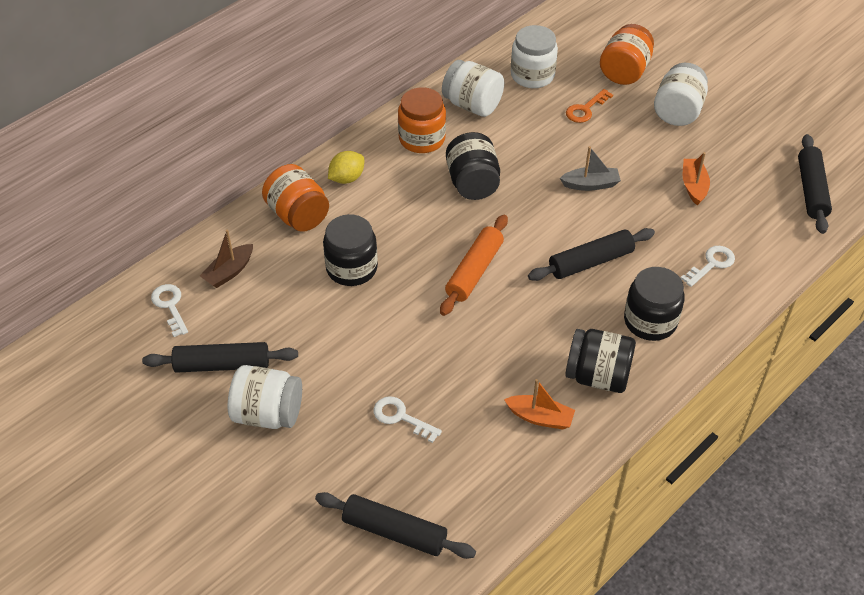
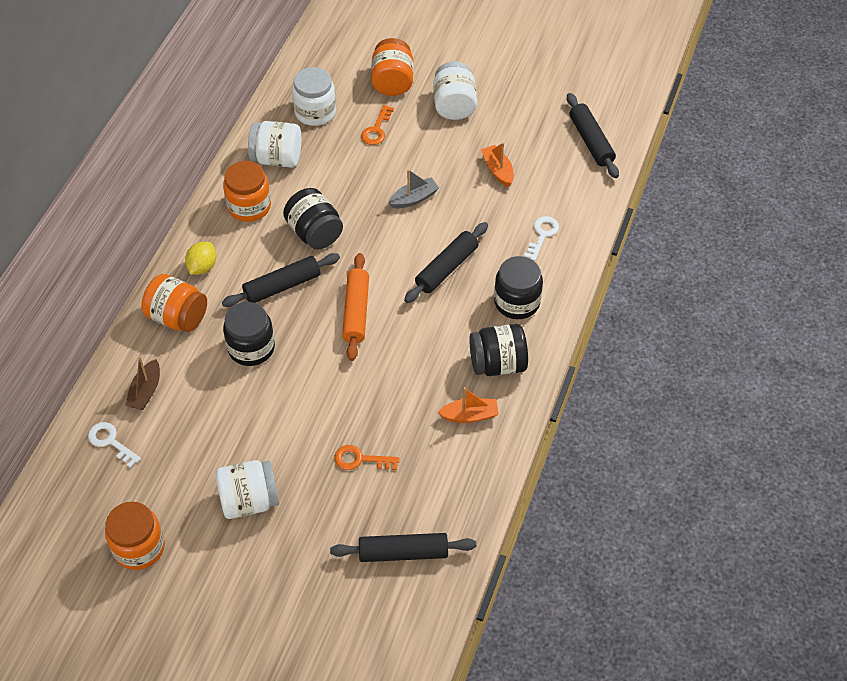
camera: 25 degrees left, 5 degrees up
black rolling pin [142,342,298,373] -> black rolling pin moved to [222,253,340,307]
white key [374,396,442,443] -> orange key [334,445,399,470]
none -> orange jar [105,502,165,570]

